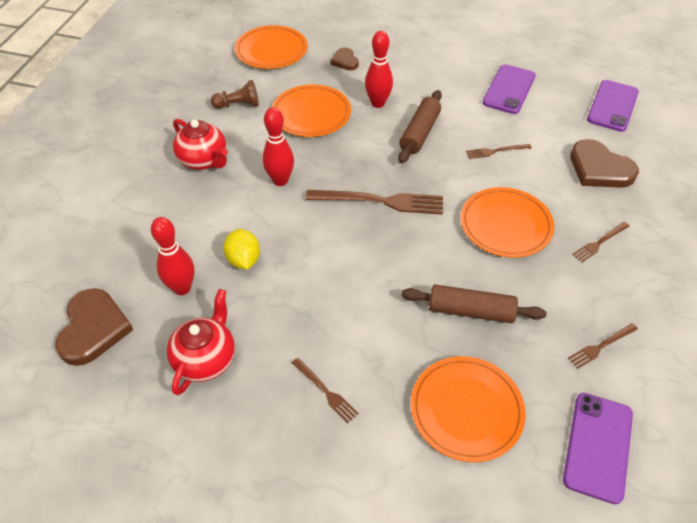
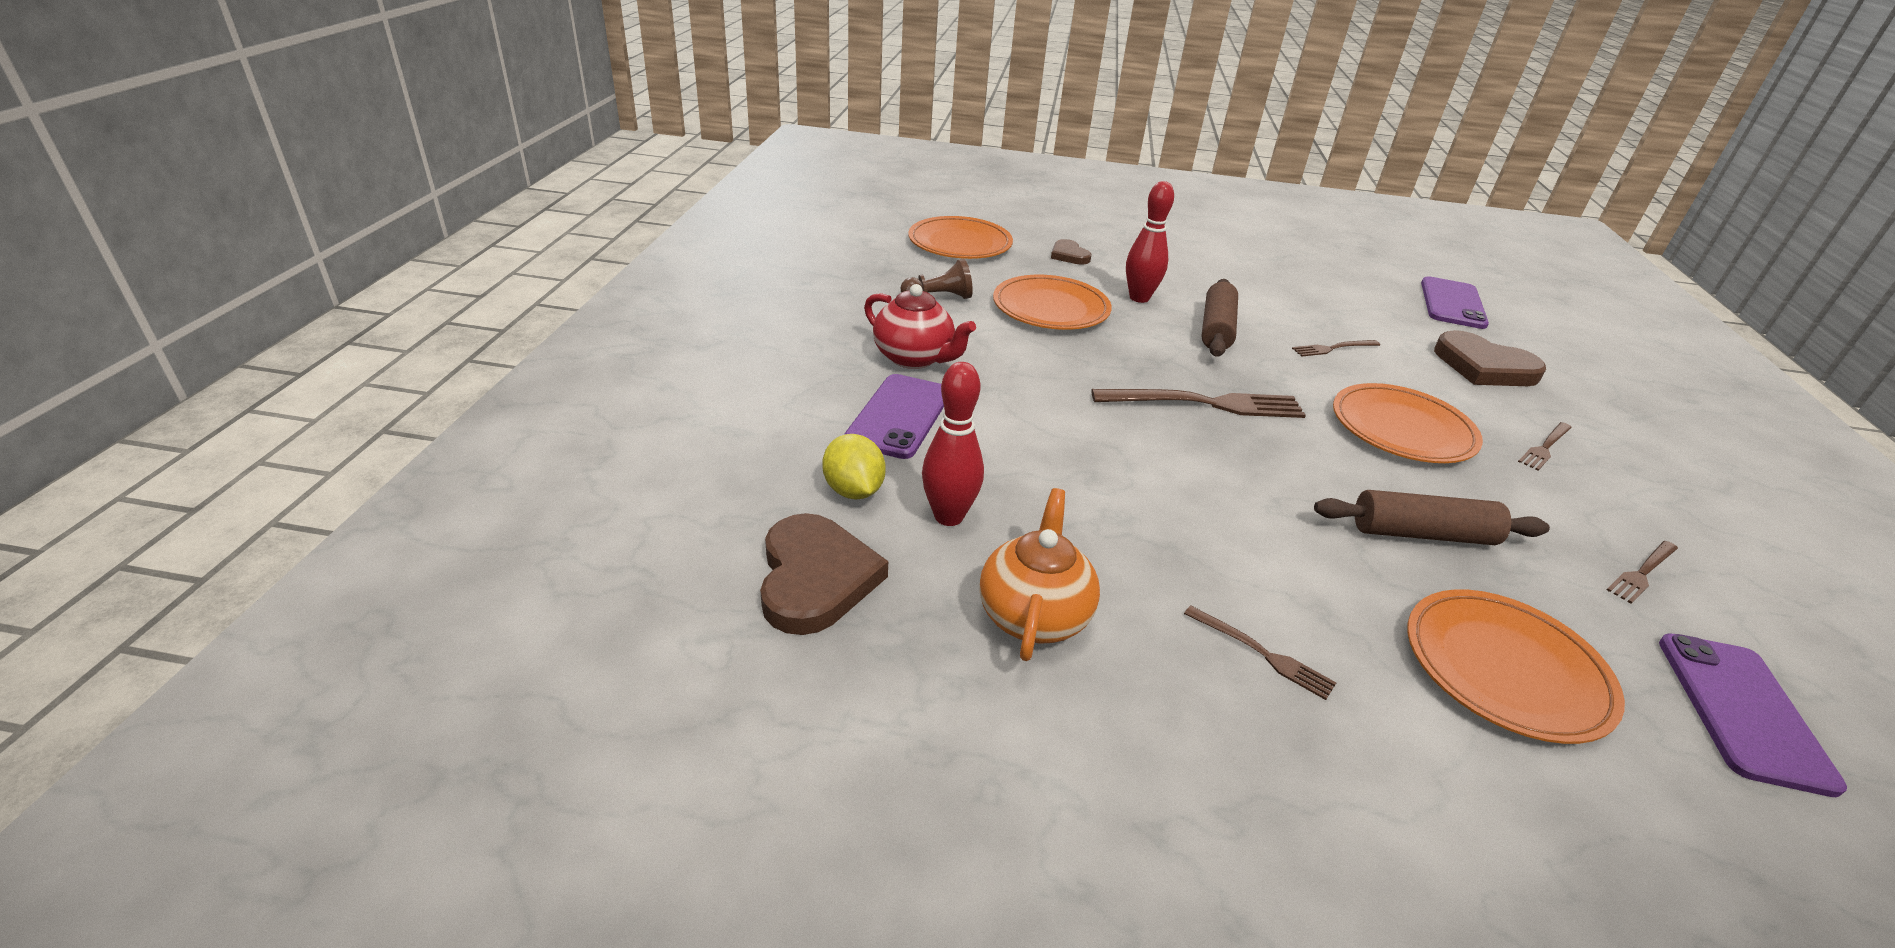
camera: 10 degrees left, 15 degrees down
red teapot [167,289,235,395] -> orange teapot [979,488,1100,661]
yellow lemon [223,229,260,270] -> yellow lemon moved to [822,434,886,499]
red bowling pin [262,107,294,186] -> none
purple phone [483,64,536,114] -> purple phone moved to [844,374,944,459]

